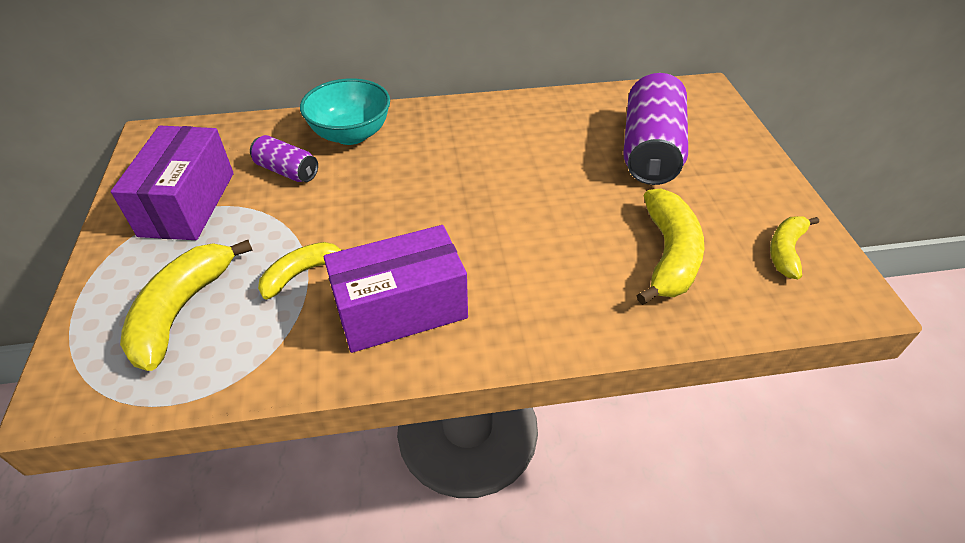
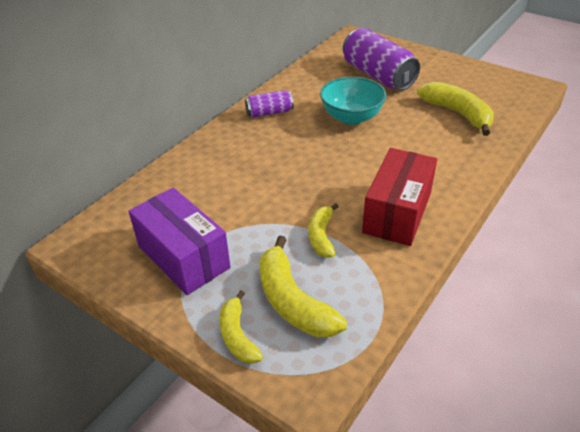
camera: 45 degrees left, 5 degrees down
purple can [250,135,318,182] -> purple can moved to [245,90,293,118]
turquoise bowl [300,78,390,145] -> turquoise bowl moved to [320,77,387,125]
purple box [324,225,468,353] -> red box [362,148,437,246]
yellow banana [770,216,819,279] -> yellow banana moved to [219,291,263,364]

